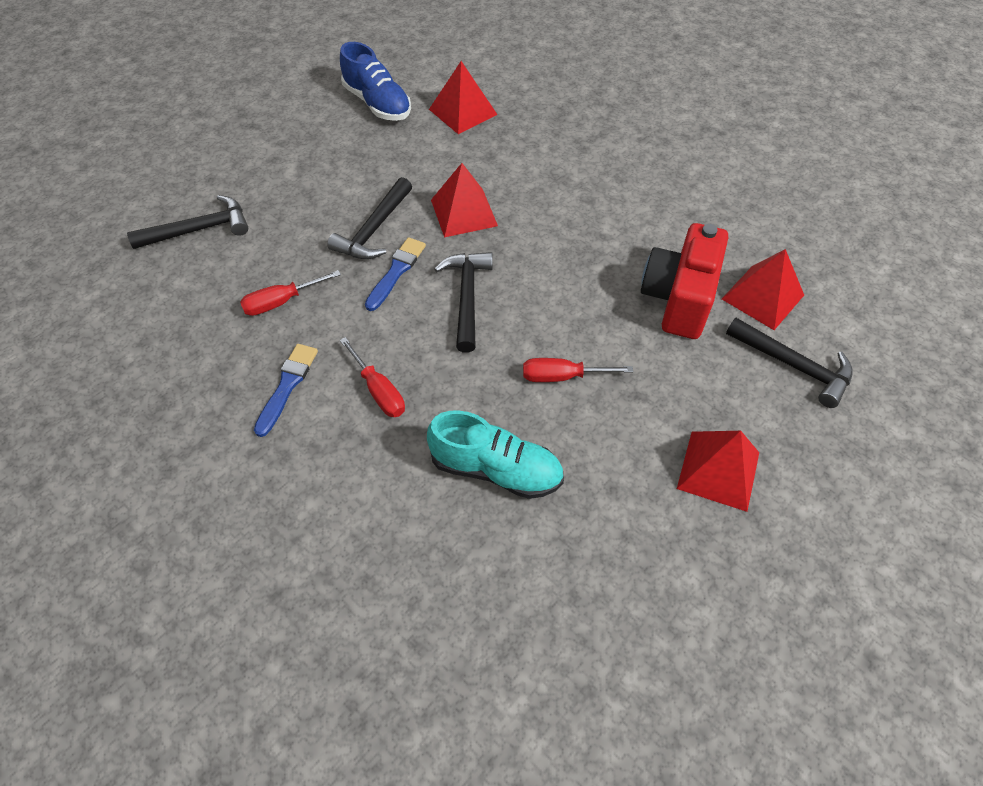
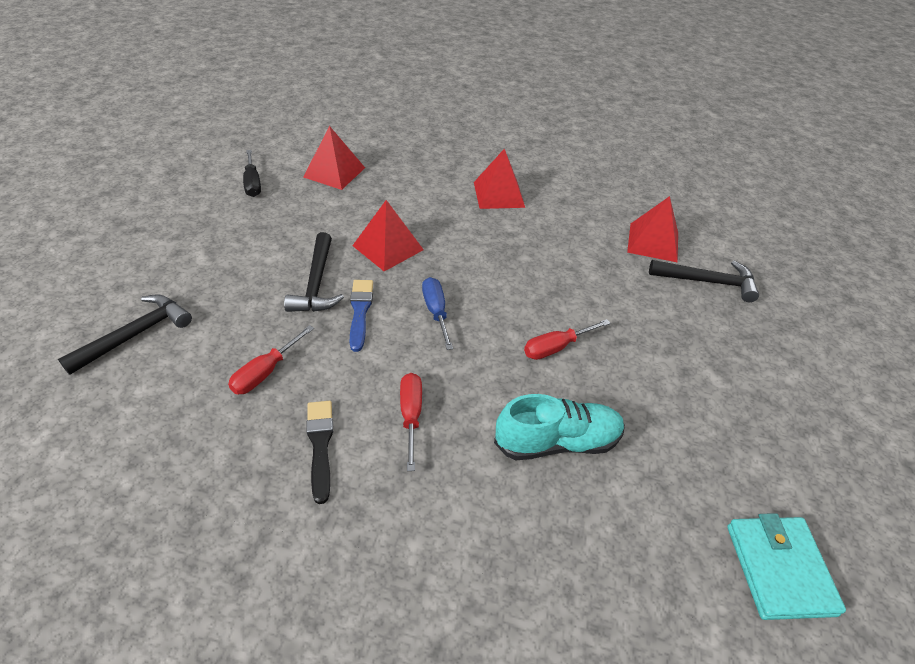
camera: 30 degrees left, 10 degrees down
blue brush [254,344,318,437] -> black brush [306,401,333,504]
blue shoe [340,42,411,121] -> black screwdriver [243,150,261,197]
red screwdriver [340,337,405,417] -> red screwdriver turned 120 degrees counterclockwise [400,373,422,471]
black hammer [434,252,493,353] -> blue screwdriver [422,277,453,350]
red camera [641,223,728,339] -> none
red pyramid [677,431,759,512] -> red pyramid moved to [474,149,525,209]
none -> turquoise wallet [727,513,846,620]

